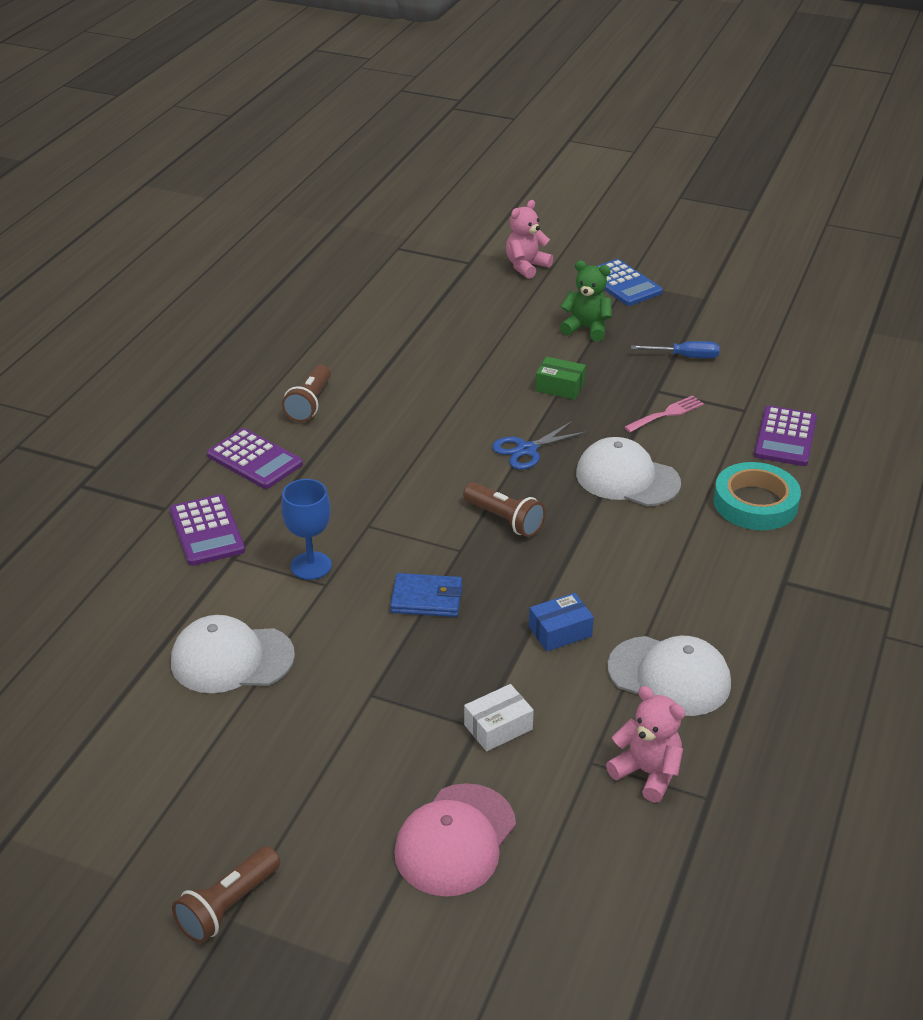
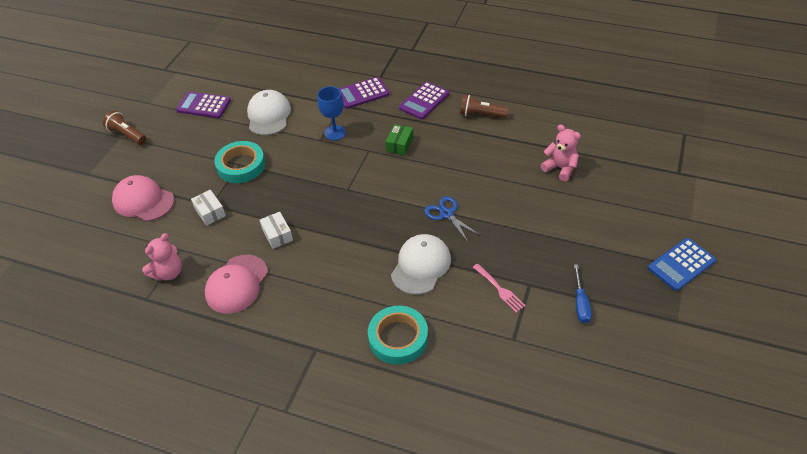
camera: 90 degrees right, 10 degrees up
blue wallet [390,573,462,617] -> none
brown flashlight [463,482,546,537] -> none
pink teddy bear [506,200,553,279] -> pink teddy bear moved to [541,125,581,181]
blue box [529,593,594,651] -> white box [260,212,293,249]
green box [535,357,586,400] -> green box moved to [386,124,413,155]
green teddy bear [560,261,612,341] -> none
white cap [608,636,731,716] -> pink cap [205,255,268,314]
purple calculator [754,406,817,466] -> purple calculator moved to [176,92,231,118]
none -> turquoise tape [214,141,265,183]

